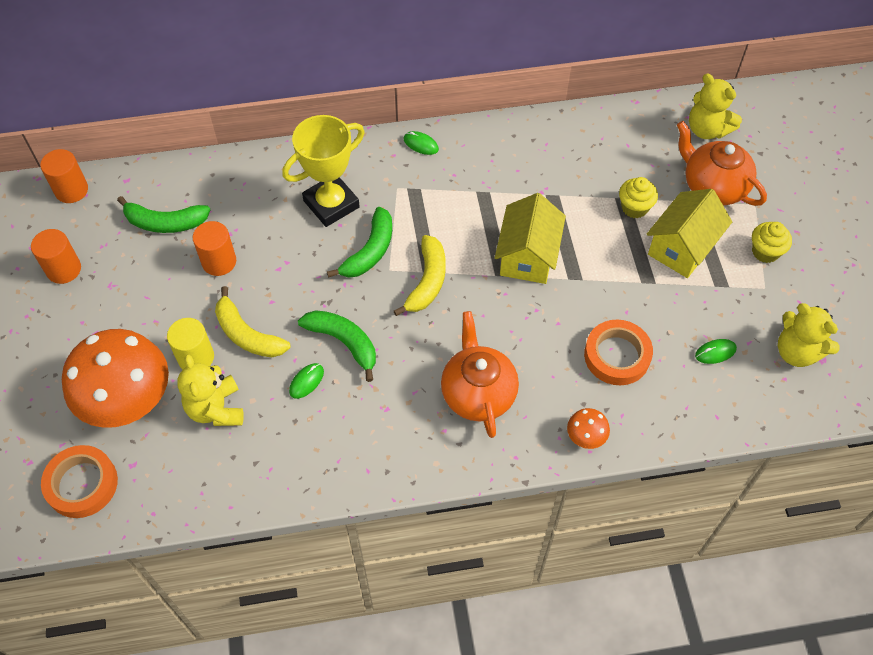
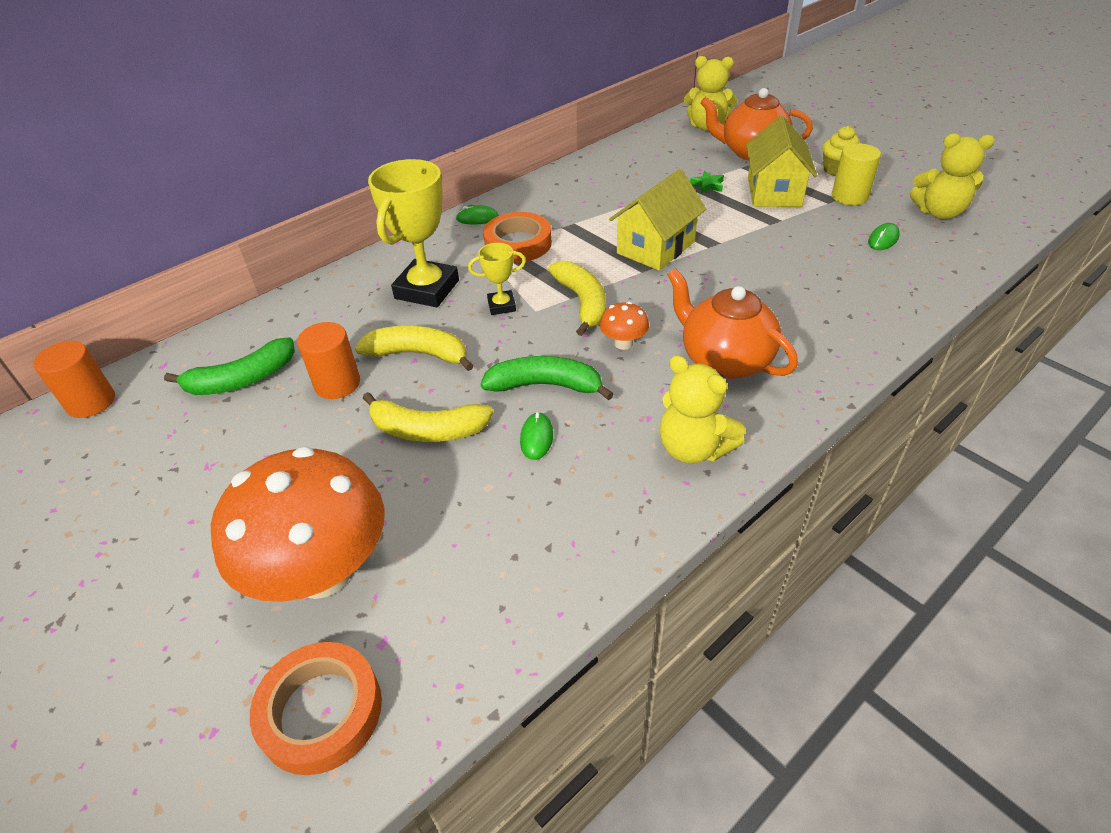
camera: 30 degrees left, 15 degrees down
orange cylinder [31,229,81,284] -> none
yellow cylinder [167,318,214,369] -> yellow cylinder moved to [832,143,881,205]
yellow teddy bear [177,355,244,426] -> yellow teddy bear moved to [660,355,745,464]
green banana [327,207,392,278] -> yellow trophy [468,243,526,315]
yellow house [495,193,566,284] -> yellow house turned 60 degrees clockwise [609,169,706,271]
orange mushroom [567,408,610,449] -> orange mushroom moved to [600,302,649,350]
orange tape [584,320,653,385] -> orange tape moved to [483,212,552,263]
yellow cupcake [619,177,658,218] -> green star [690,171,724,194]
none -> yellow banana [355,326,474,371]

